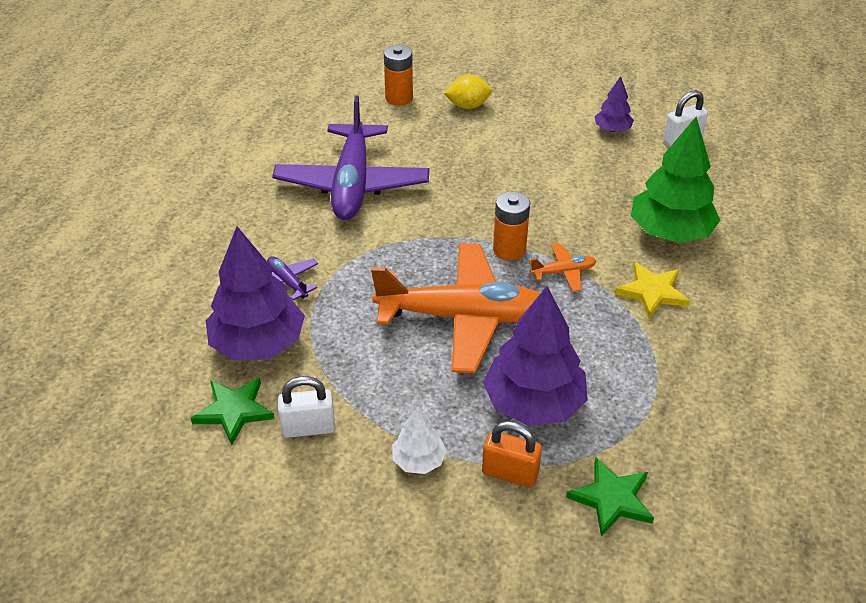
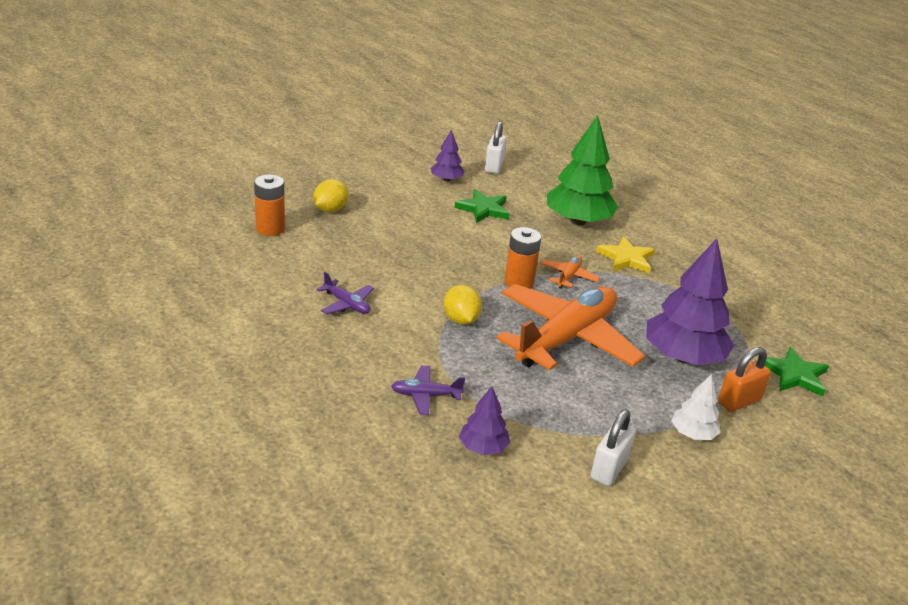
camera: 55 degrees left, 10 degrees down
green star [191,377,275,445] -> green star moved to [455,189,510,223]
purple tree [206,226,305,361] -> purple tree [459,386,510,455], size x0.50
purple plane [272,95,429,220] -> purple plane [317,272,374,314], size x0.41
none -> yellow lemon [444,285,482,325]

